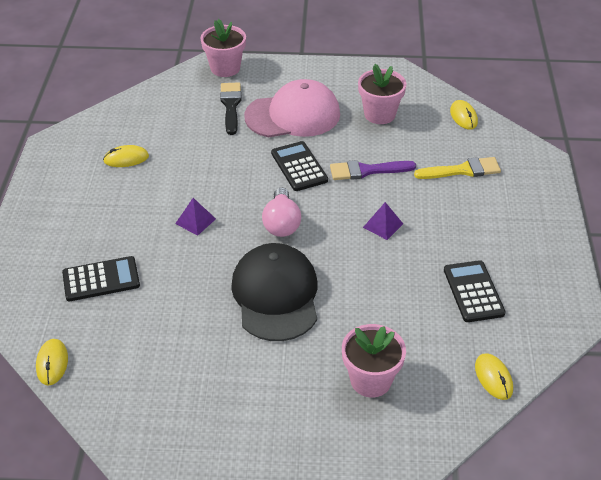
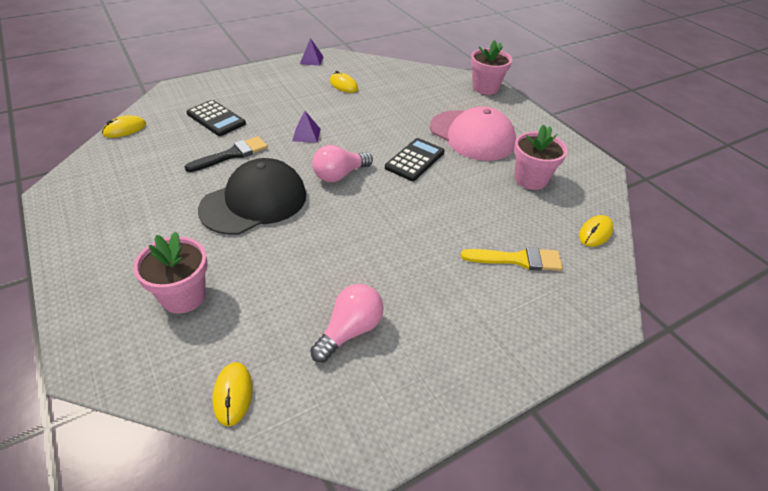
camera: 55 degrees right, 0 degrees up
black brush [220,82,242,135] -> black brush moved to [185,136,268,172]
purple brush [330,160,416,180] -> none
purple pyramid [363,202,403,240] -> purple pyramid moved to [300,38,324,66]
yellow brush [414,157,501,179] -> yellow brush turned 45 degrees counterclockwise [461,247,563,271]
black calculator [444,260,506,322] -> pink light bulb [310,284,384,362]
yellow mouse [475,353,513,400] -> yellow mouse turned 45 degrees counterclockwise [212,362,252,426]

